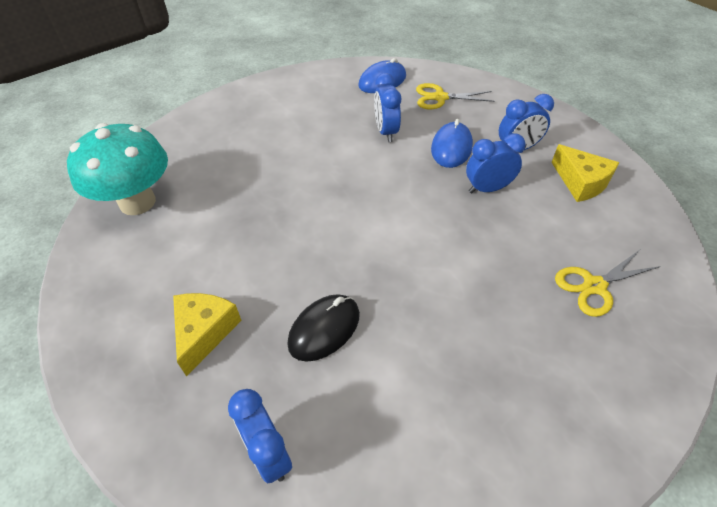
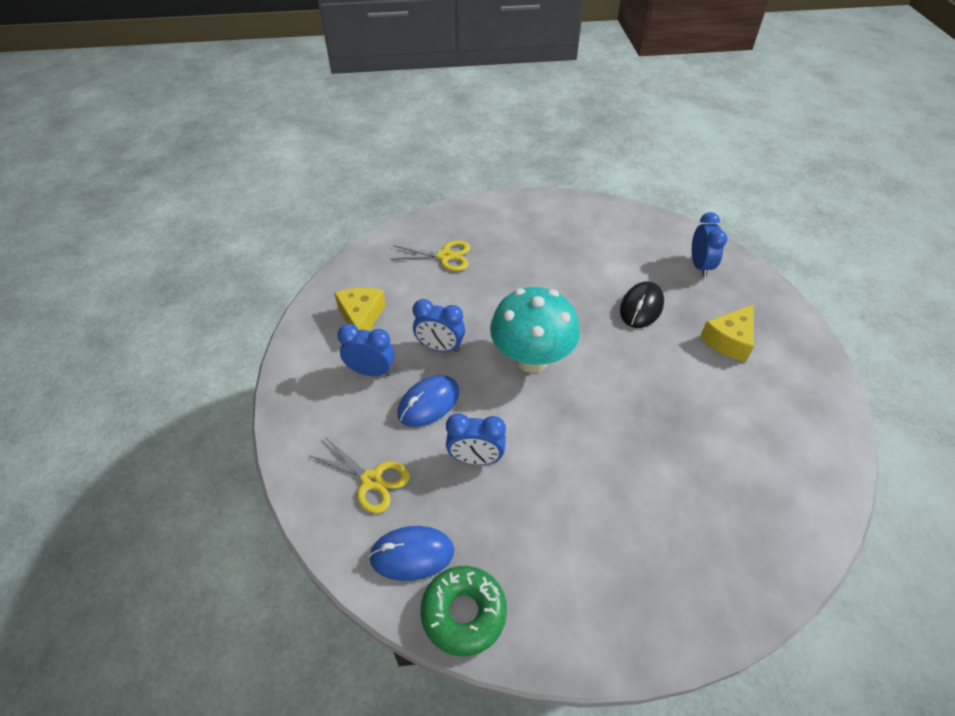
camera: 150 degrees left, 0 degrees up
turquoise mushroom [67,123,168,215] -> turquoise mushroom moved to [490,287,580,373]
black mouse [287,294,360,362] -> black mouse turned 45 degrees counterclockwise [620,281,664,328]
blue clock [374,73,401,142] -> blue clock turned 75 degrees clockwise [446,413,506,465]
none -> green donut [420,566,507,656]

